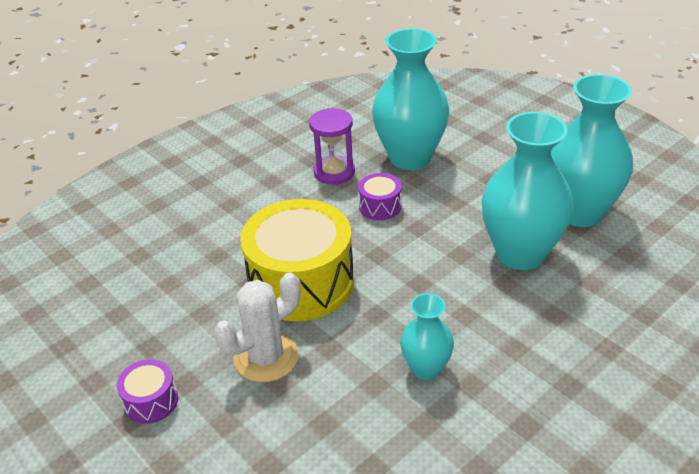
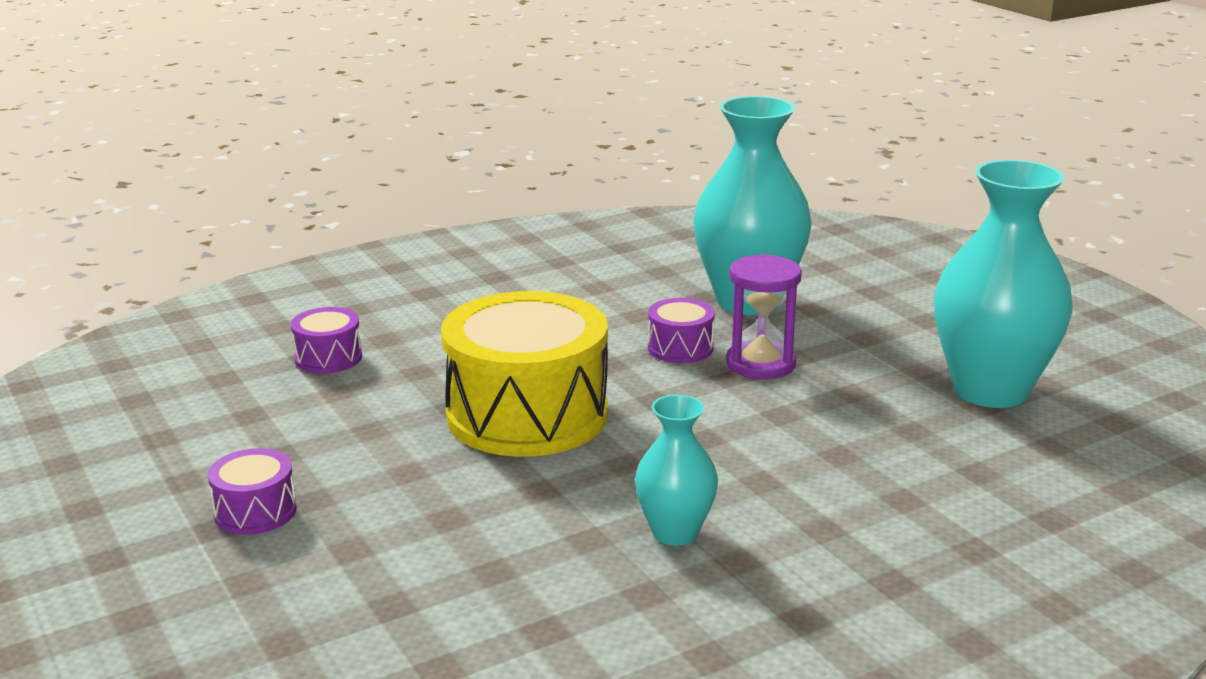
camera: 10 degrees right, 15 degrees down
white cactus [214,272,300,382] -> none
purple hourglass [309,108,355,185] -> purple hourglass moved to [726,254,802,379]
turquoise vase [482,112,574,270] -> none
none -> purple drum [291,307,362,374]

